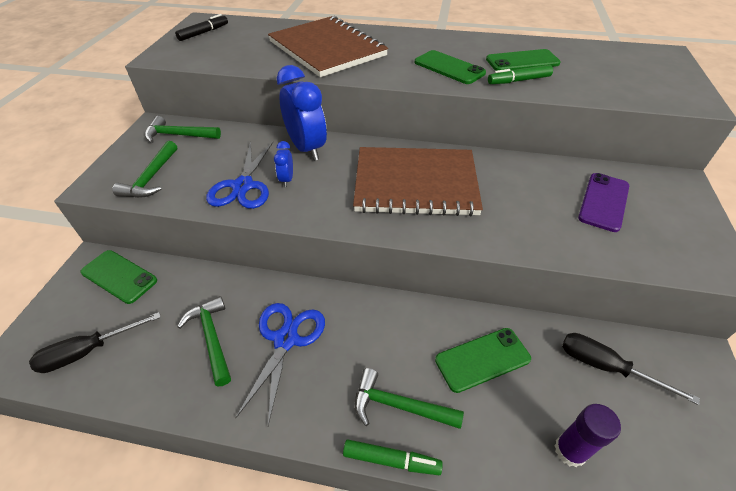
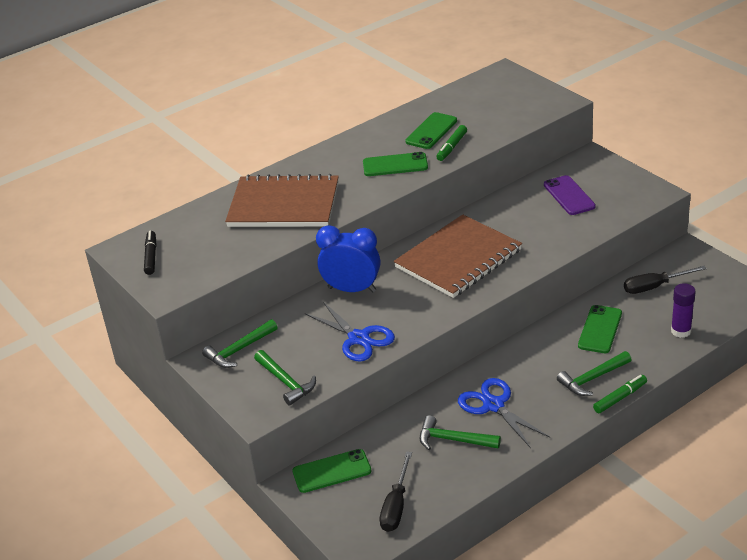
camera: 45 degrees left, 10 degrees down
blue clock [274,141,293,187] -> none

